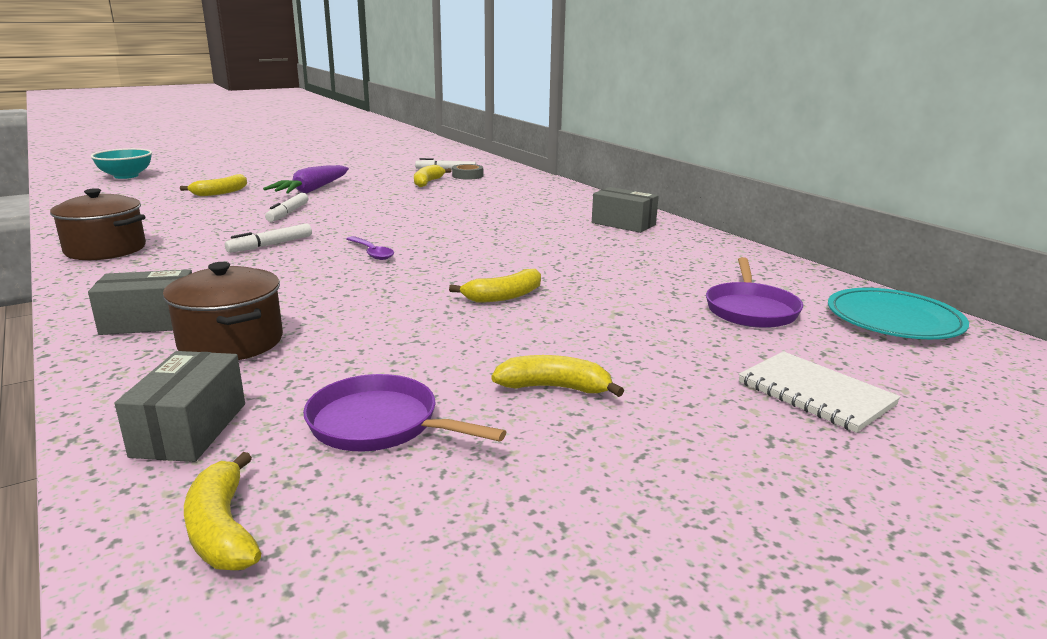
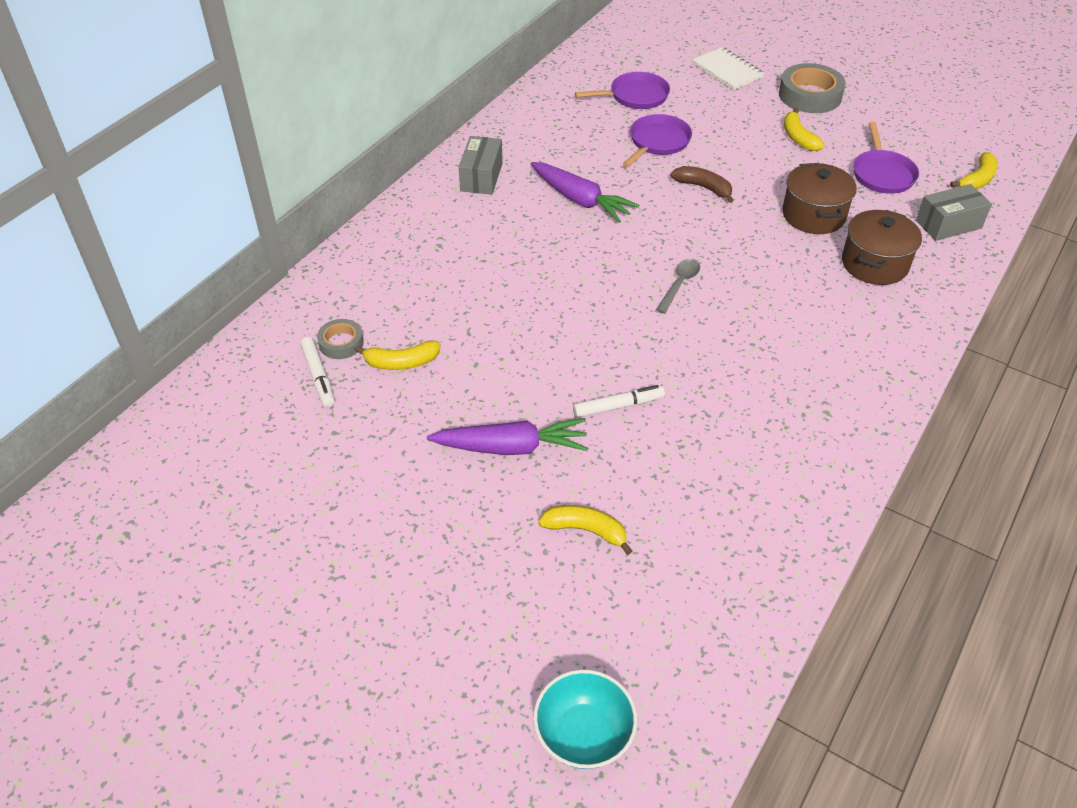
camera: 115 degrees left, 25 degrees up
brown pot [50,188,146,260] -> brown pot moved to [782,163,857,234]
grey box [88,269,192,335] -> none
white marker [225,224,312,253] -> none
purple spoon [346,236,394,260] -> grey spoon [656,259,700,313]
yellow banana [449,269,541,302] -> brown banana [670,166,734,203]
white notebook [738,351,901,433] -> white notebook turned 60 degrees counterclockwise [692,47,765,90]
turquoise plate [828,288,969,339] -> none
none -> purple carrot [531,162,639,223]
none -> purple pan [623,114,692,167]
none -> grey tape [779,63,846,113]

